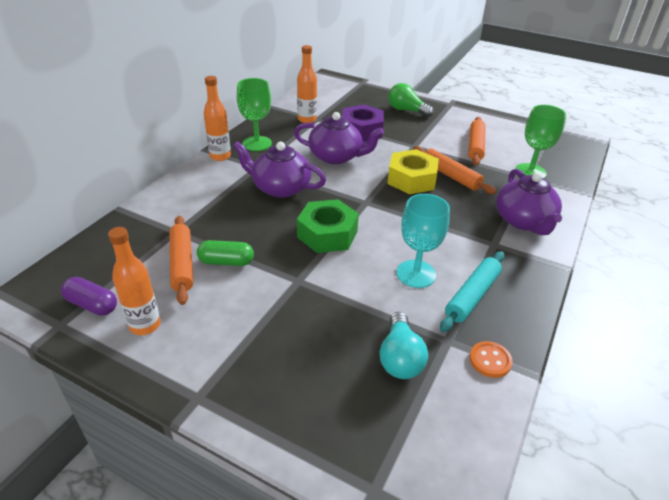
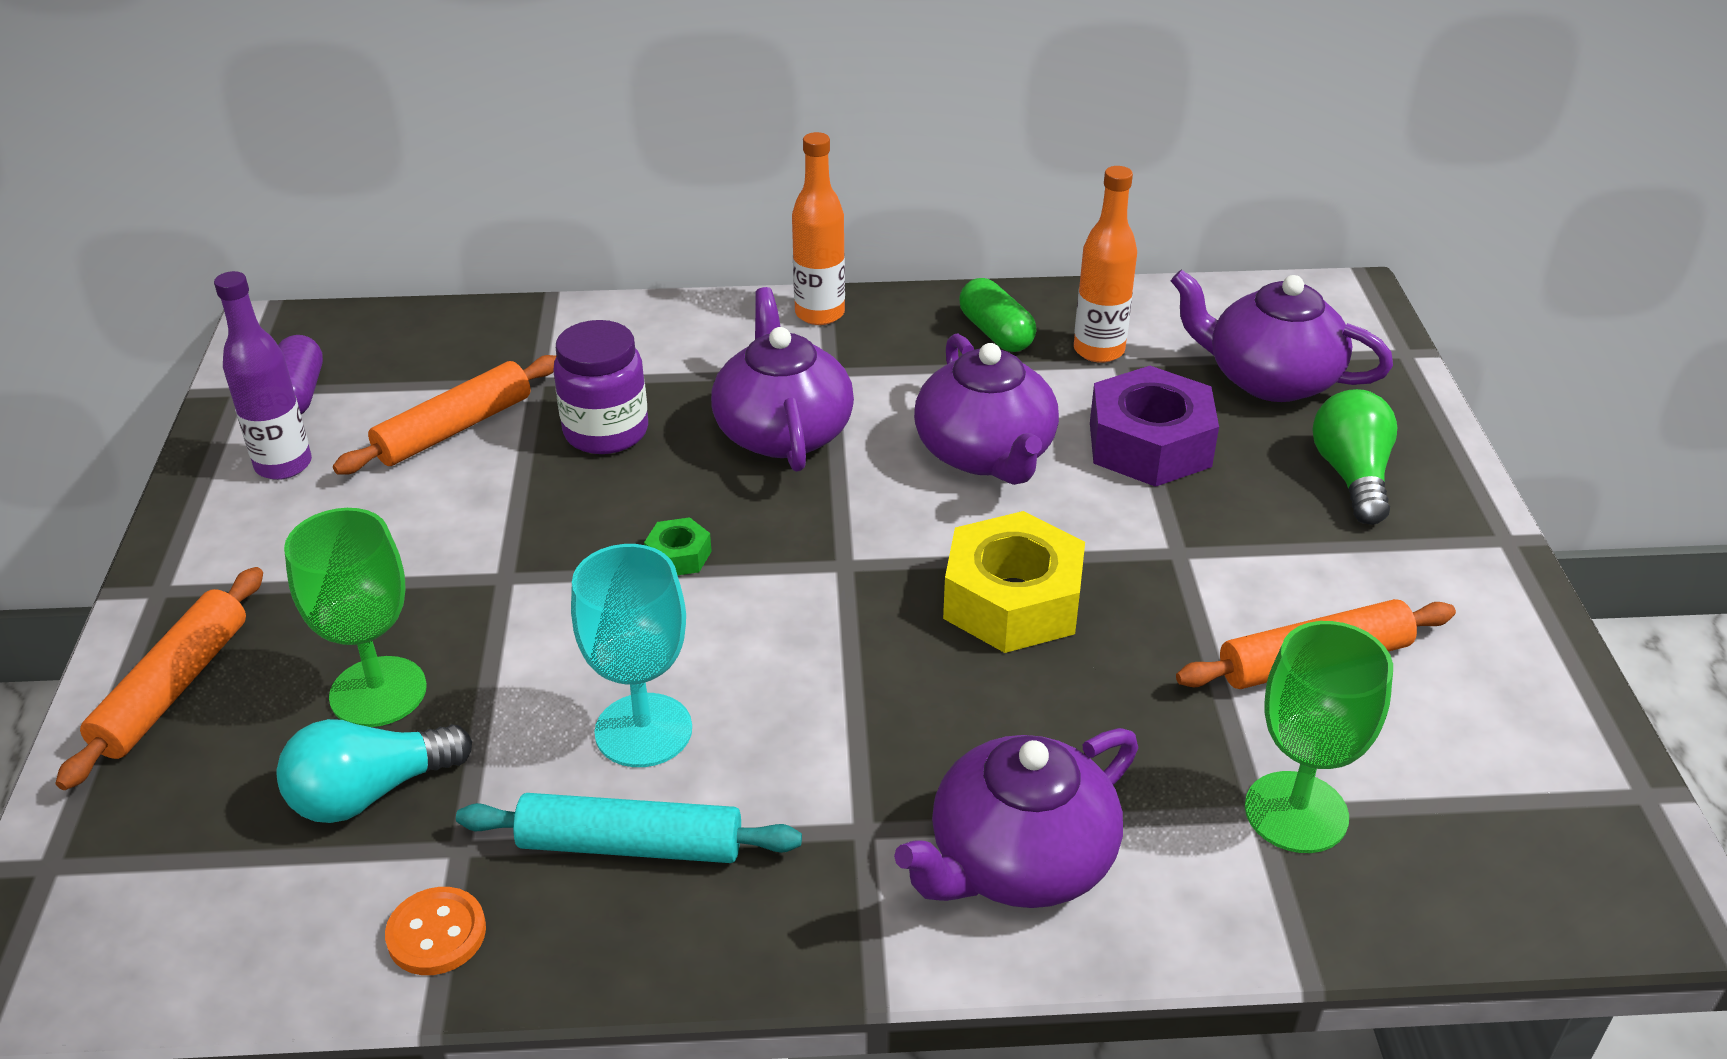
camera: 60 degrees right, 0 degrees up
orange bottle [108,227,161,335] -> purple bottle [214,271,312,480]
green capsule [197,240,254,266] -> green capsule moved to [959,278,1036,352]
green goblet [237,78,272,151] -> green goblet moved to [284,508,427,727]
green nut [297,199,359,253] -> green nut [644,517,712,575], size x0.45
orange rolling pin [413,146,496,194] -> orange rolling pin moved to [55,567,263,790]
none -> purple jar [553,320,648,454]
none -> purple teapot [1171,270,1393,402]

